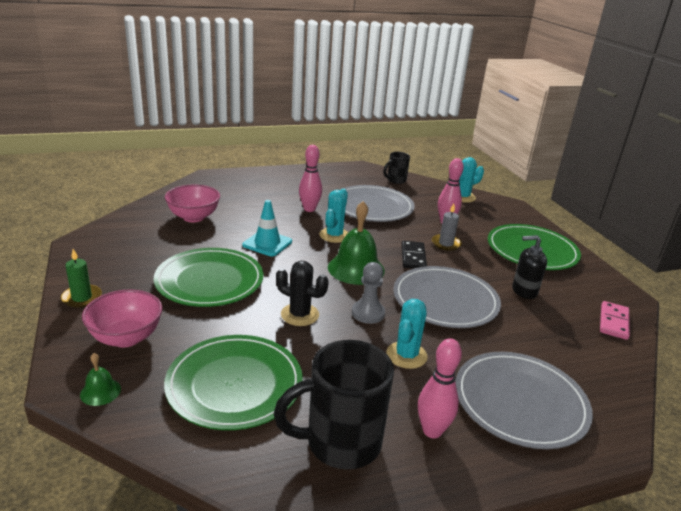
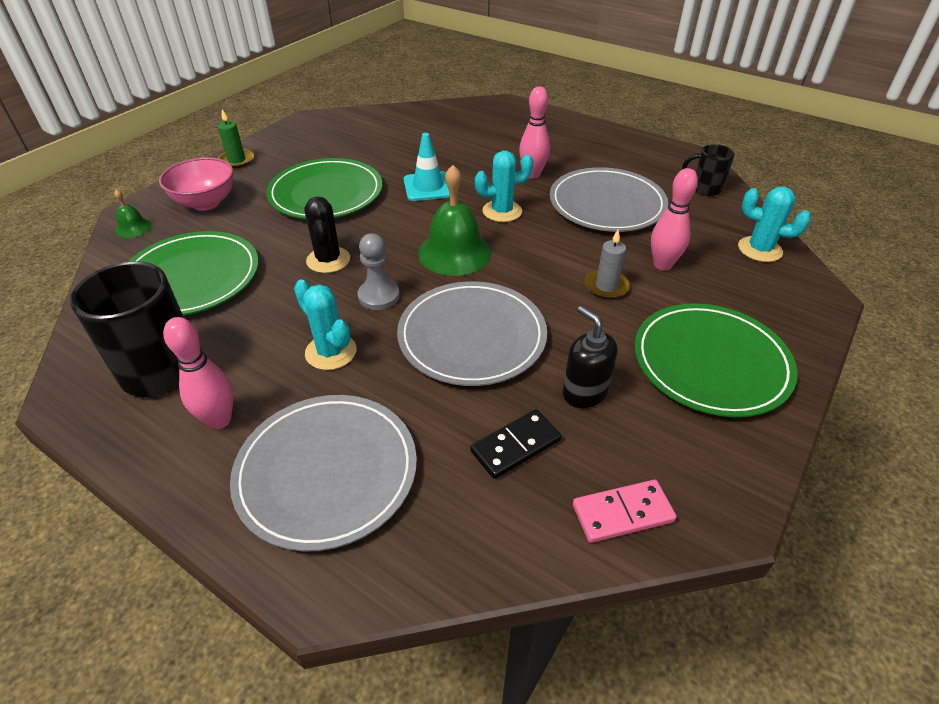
camera: 55 degrees right, 15 degrees up
pink bowl [165,185,220,222] -> none
turquoise cactus [386,299,428,369] -> turquoise cactus turned 60 degrees clockwise [294,279,357,370]
black domino [402,241,427,269] -> black domino moved to [470,409,561,479]

